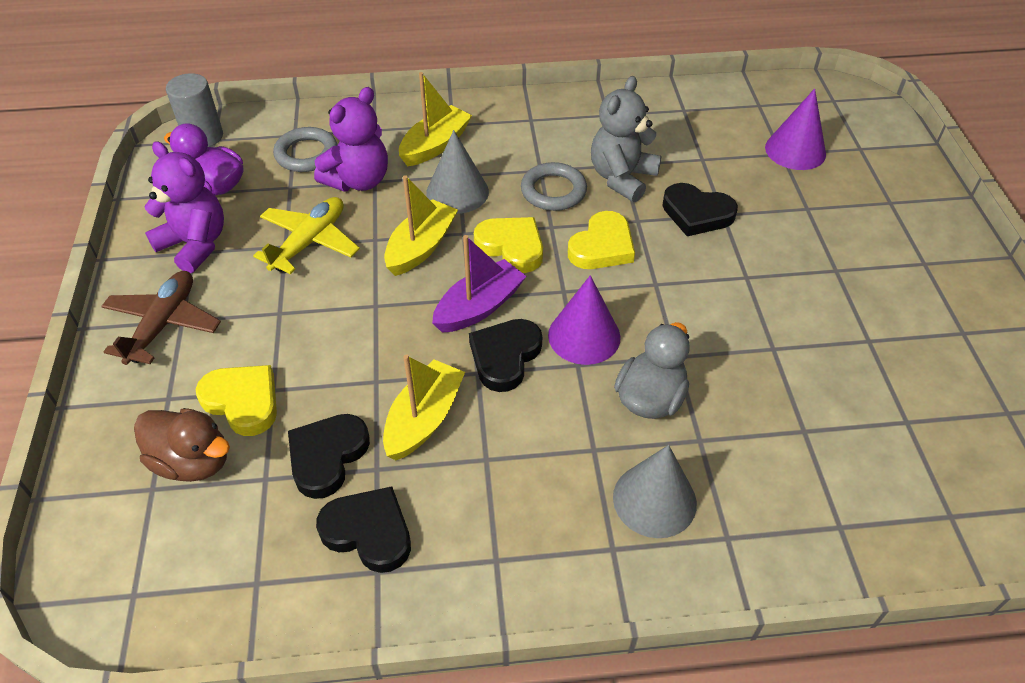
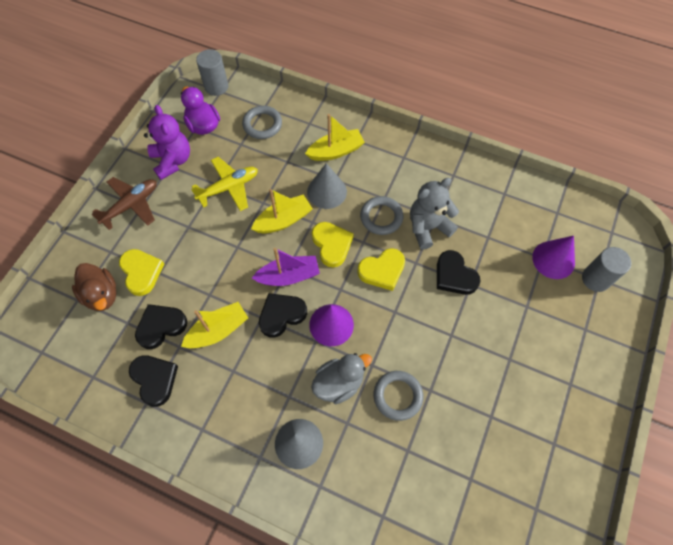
camera: 30 degrees right, 15 degrees up
purple teddy bear [314,87,388,191] -> none
none -> grey ring [374,371,423,421]
none -> grey cylinder [582,247,631,292]

